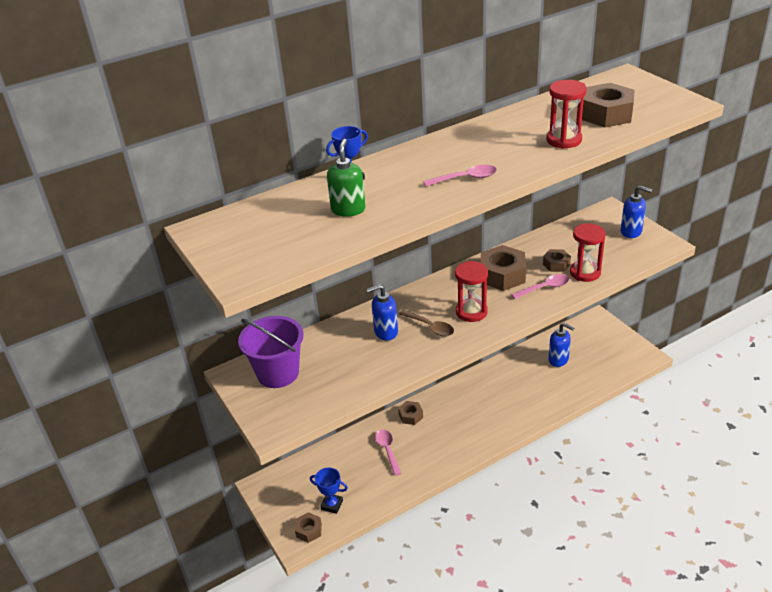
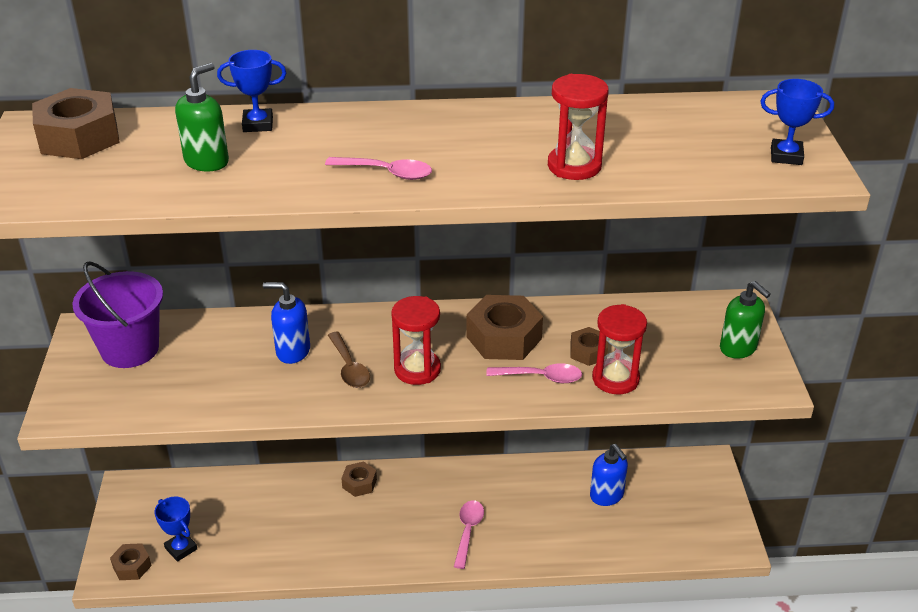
camera: 25 degrees right, 0 degrees up
pink spoon [375,430,402,476] -> pink spoon moved to [454,501,484,569]
brown nut [582,83,635,128] -> brown nut moved to [32,88,120,159]
blue soap dispenser [620,186,652,238] -> green soap dispenser [720,281,771,359]
none -> blue trophy [760,79,834,165]

